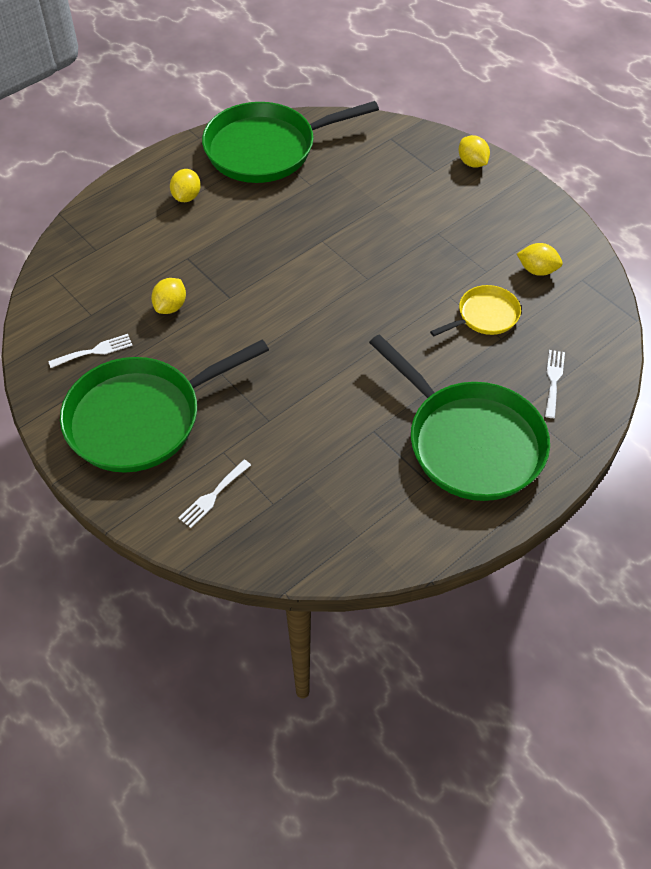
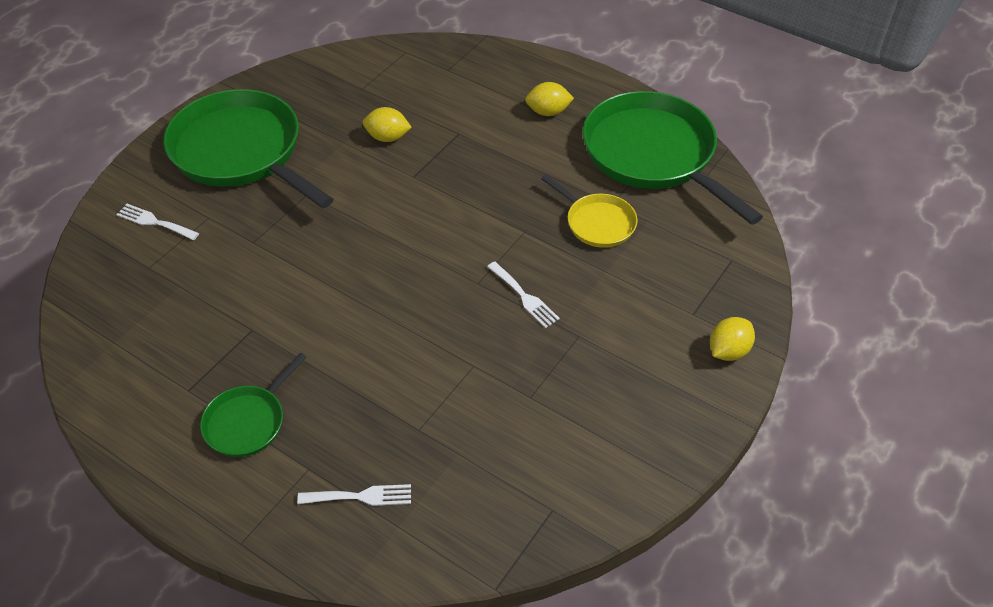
camera: 75 degrees right, 5 degrees down
white fork [48,334,133,368] -> white fork moved to [487,262,560,328]
green pan [369,334,550,501] -> green pan [200,353,306,457], size x0.49
yellow pan [430,285,521,336] -> yellow pan moved to [541,175,638,248]
yellow lemon [517,243,563,276] -> none

